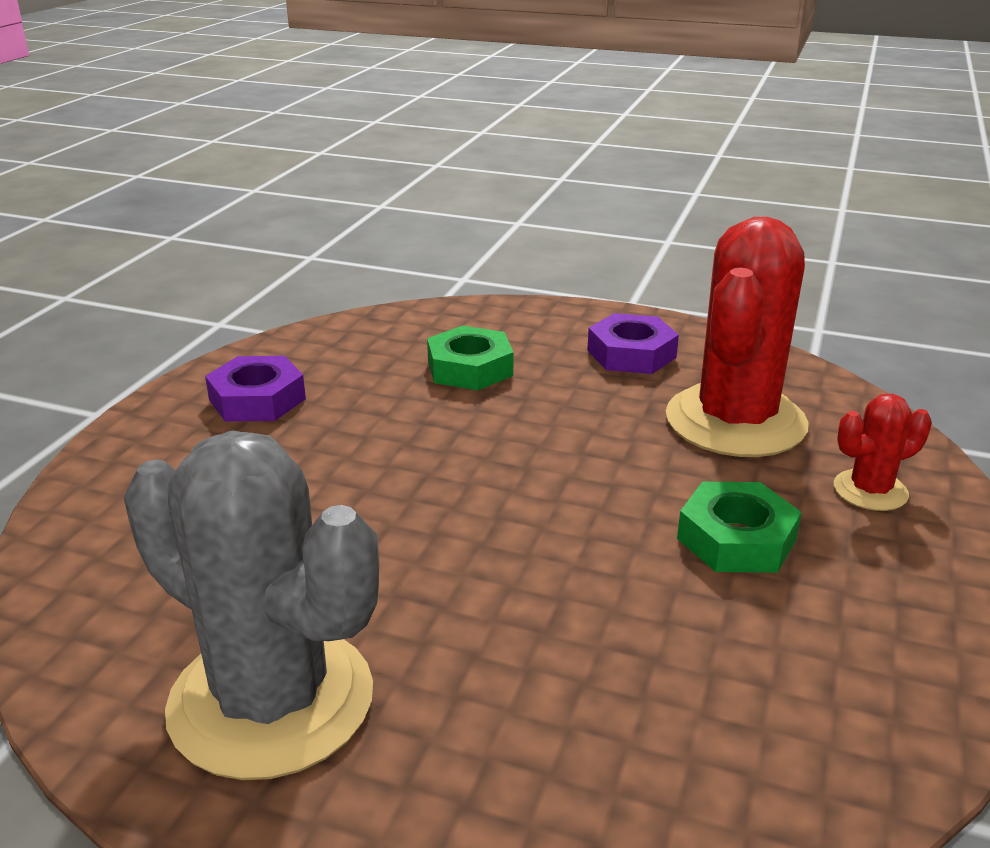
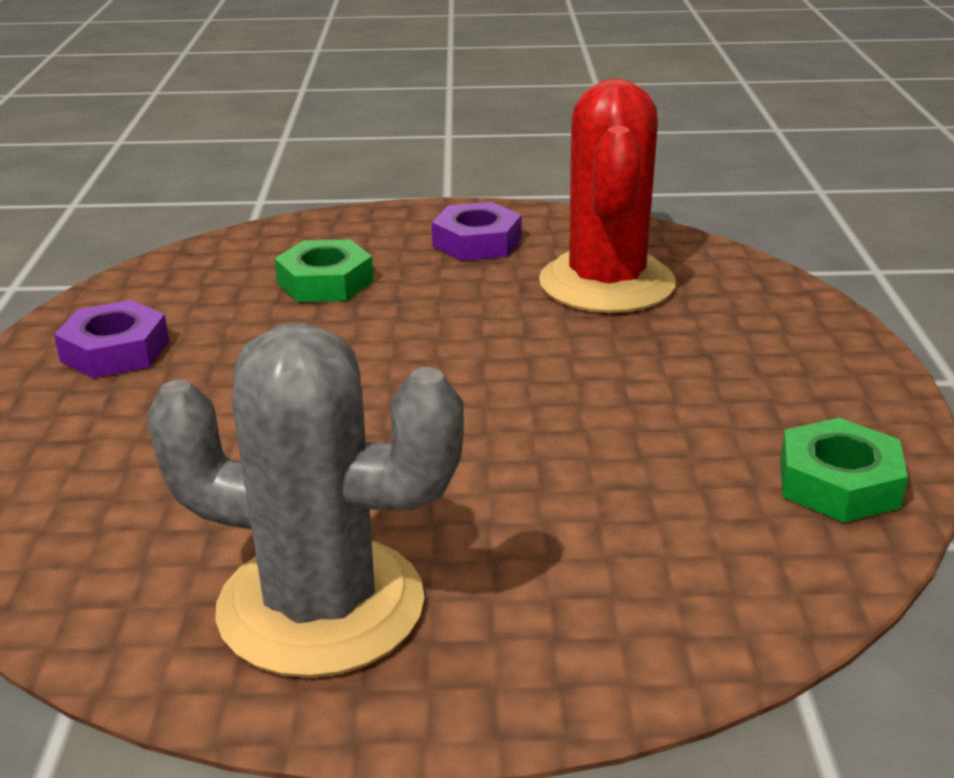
camera: 20 degrees left, 0 degrees up
green nut [677,482,802,573] -> green nut moved to [780,418,908,523]
red cactus [834,394,932,511] -> none

